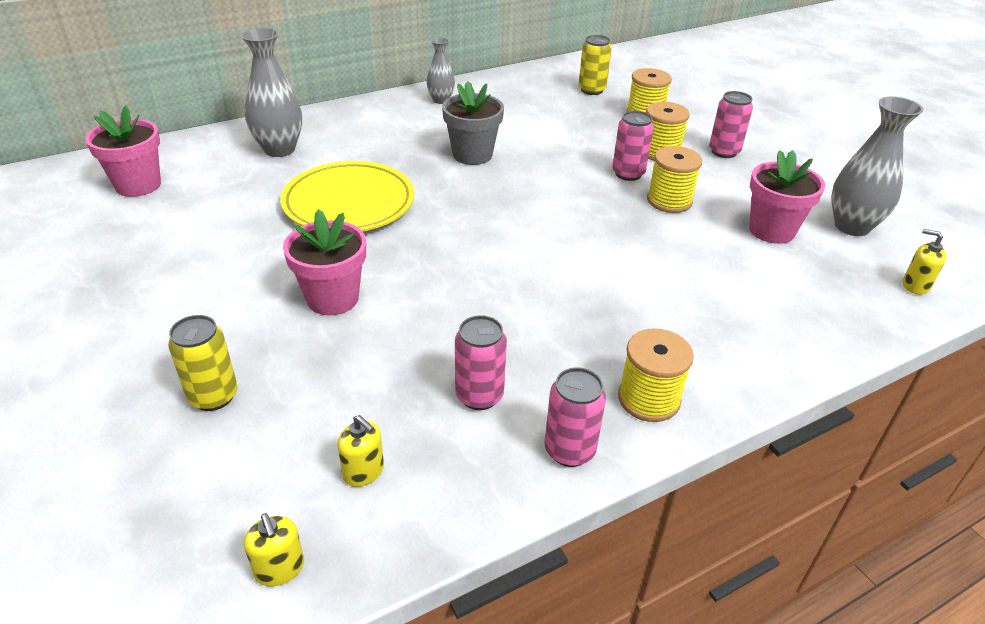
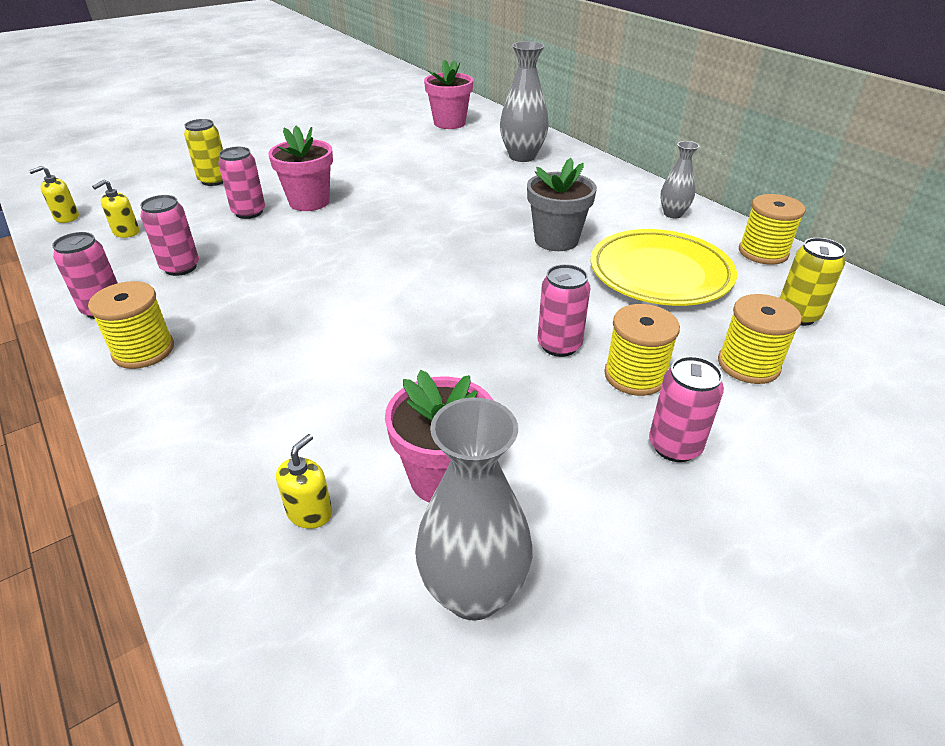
camera: 85 degrees right, 0 degrees up
yellow plate [280,161,415,231] -> yellow plate moved to [590,229,737,306]
yellow spool [647,146,702,213] -> yellow spool moved to [739,194,805,265]
yellow soap dispenser [903,229,947,295] -> yellow soap dispenser moved to [276,434,332,529]
none -> pink can [218,147,265,219]

